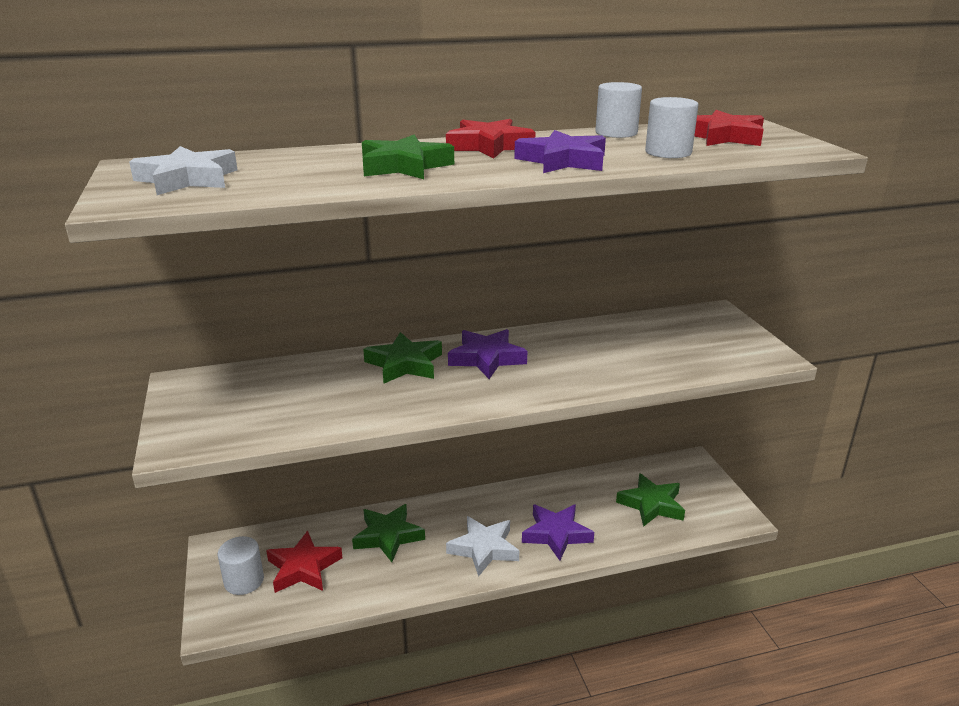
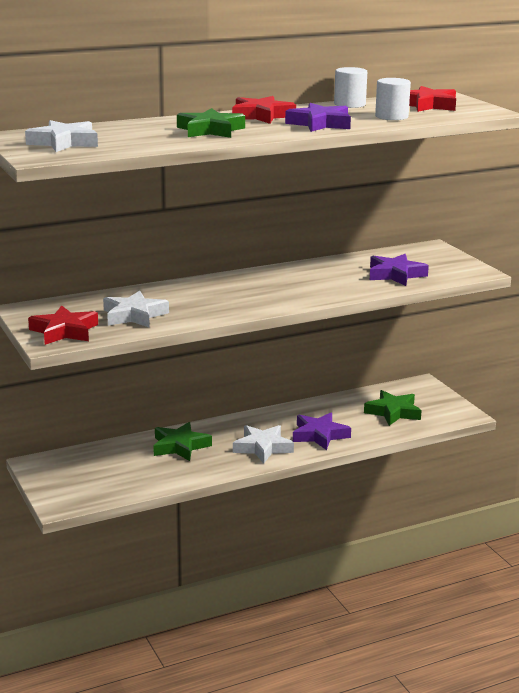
camera: 10 degrees left, 5 degrees down
white cylinder [218,536,264,595] -> none
red star [266,531,343,593] -> red star moved to [28,305,98,345]
green star [363,332,442,384] -> none
purple star [448,329,527,379] -> purple star moved to [370,254,429,286]
none -> white star [103,291,169,328]

